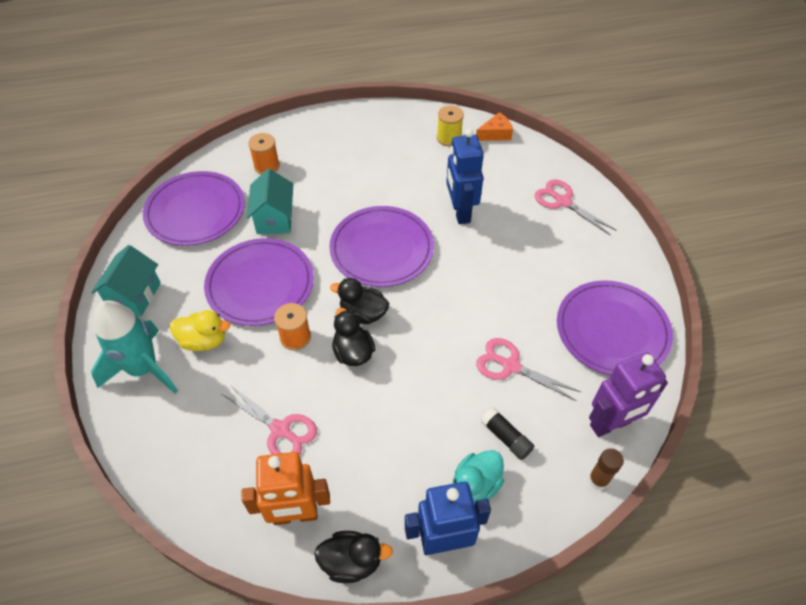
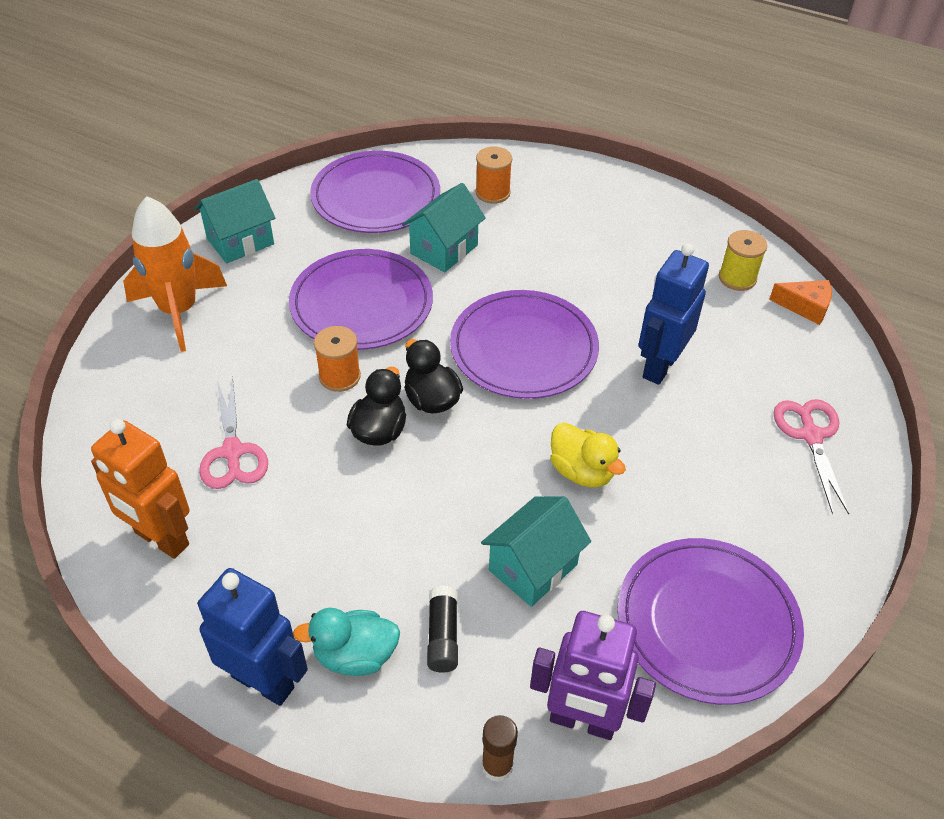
camera: 40 degrees right, 5 degrees down
turquoise rocket [91,300,178,394] -> orange rocket [123,196,227,352]
yellow duck [170,310,230,351] -> yellow duck moved to [550,423,626,487]
black duck [314,531,393,583] -> none
pink scissors [476,338,581,401] -> turquoise house [481,496,591,607]

